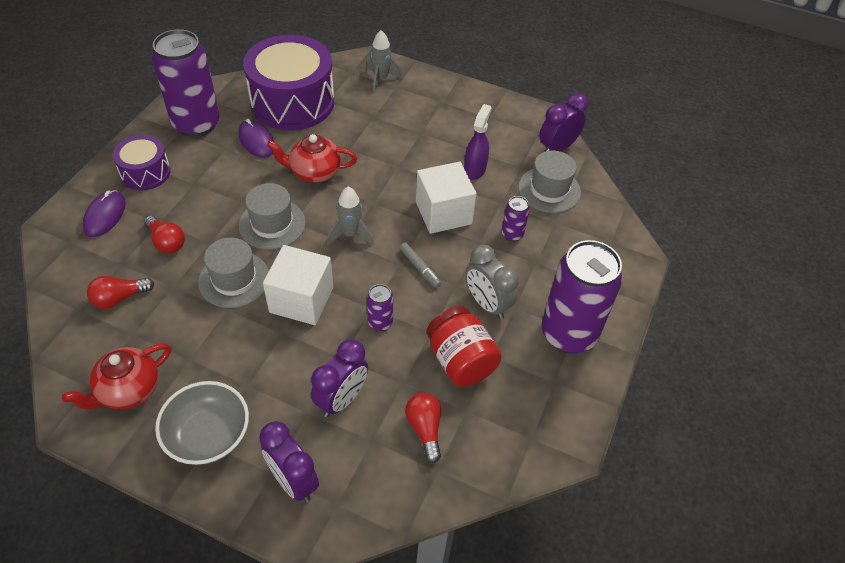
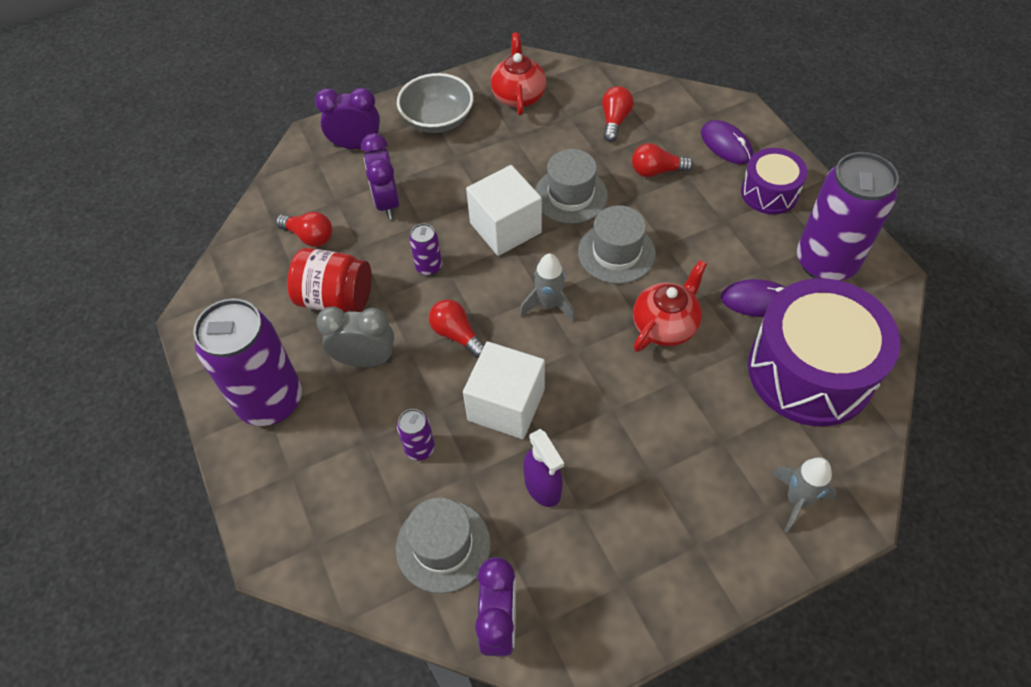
camera: 135 degrees right, 5 degrees up
grey marker [400,242,441,288] -> red light bulb [429,299,485,358]

